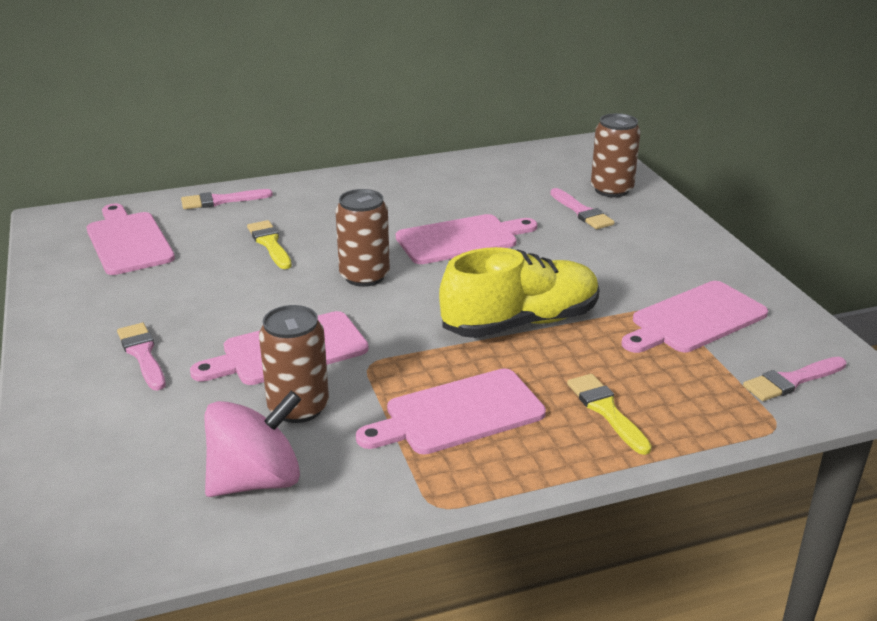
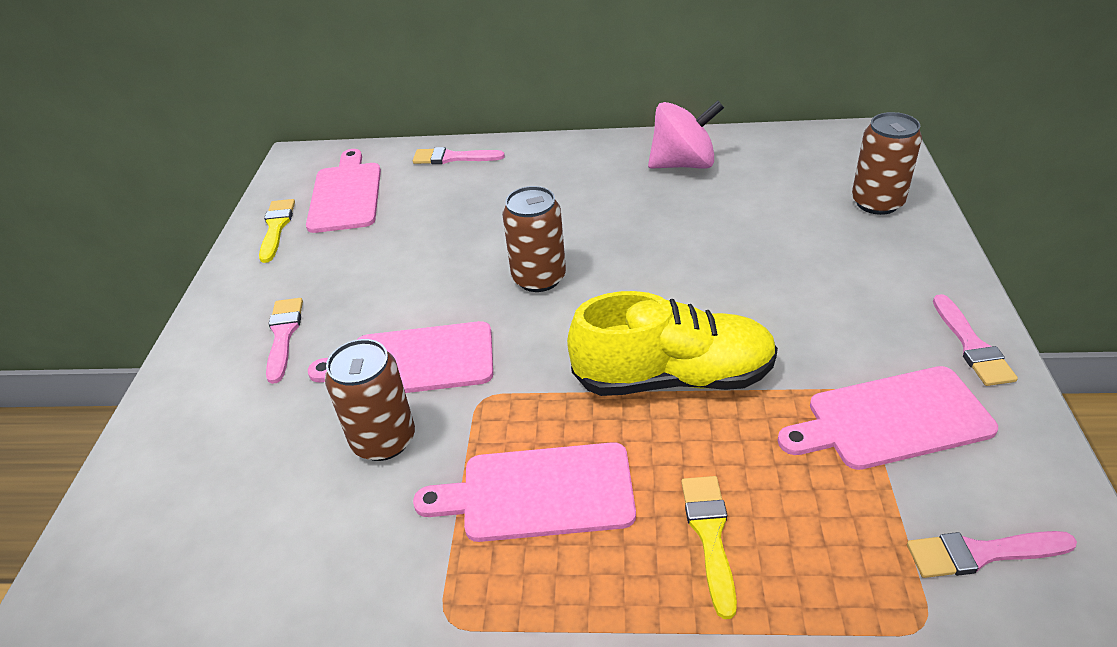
camera: 25 degrees right, 10 degrees up
pink spinning top [205,391,301,497] -> pink spinning top moved to [648,101,724,169]
yellow brush [247,220,292,269] -> yellow brush moved to [259,199,295,263]
pink cutting board [396,214,537,264] -> none
pink brush [550,188,615,229] -> pink brush moved to [933,294,1018,386]

